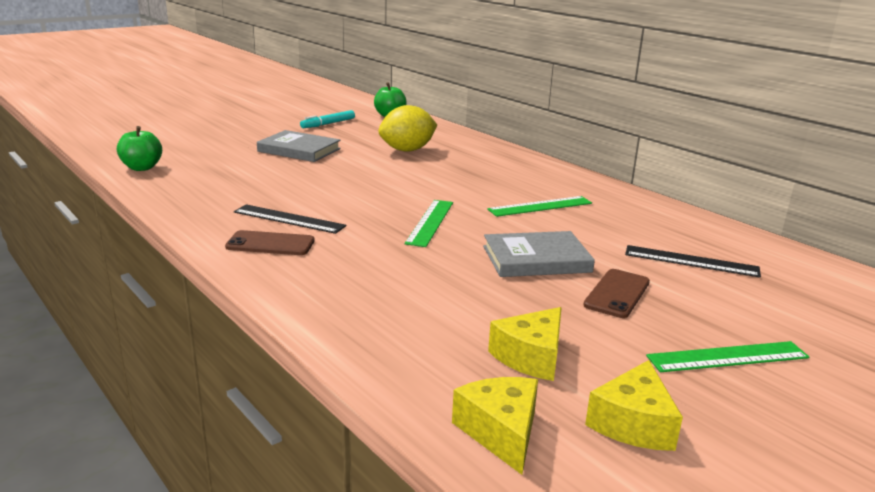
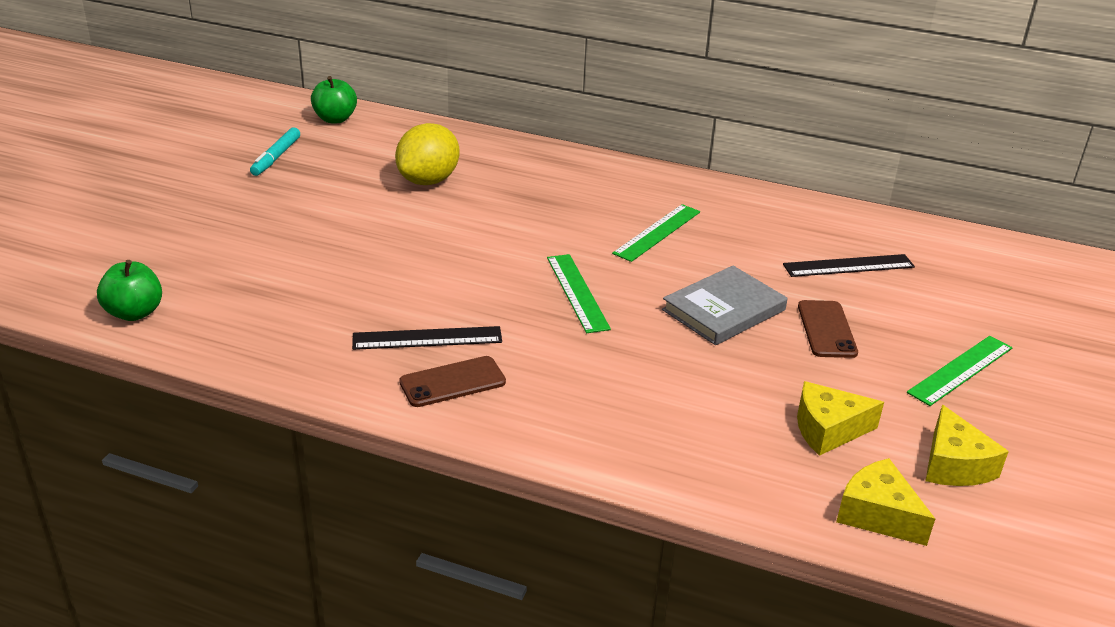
camera: 30 degrees left, 10 degrees up
grey book [257,130,341,162] -> none
yellow cheese [488,307,562,381] -> yellow cheese turned 75 degrees clockwise [797,381,884,456]

